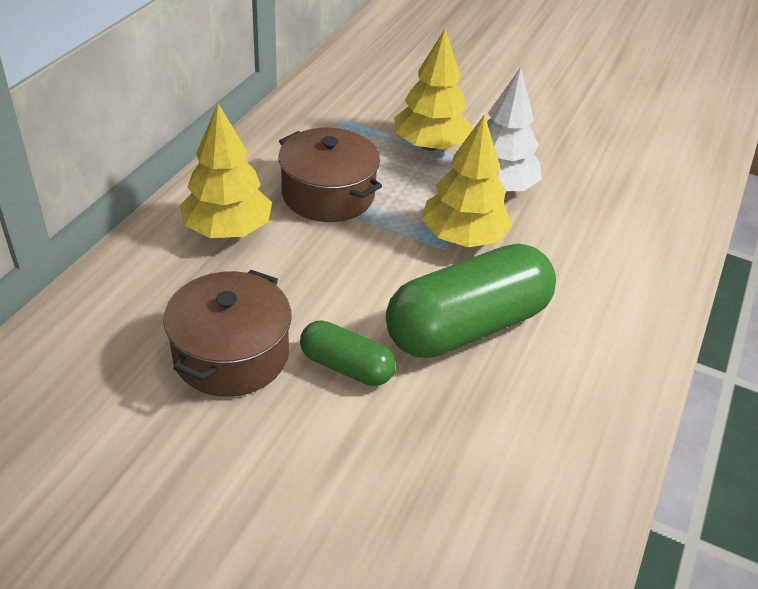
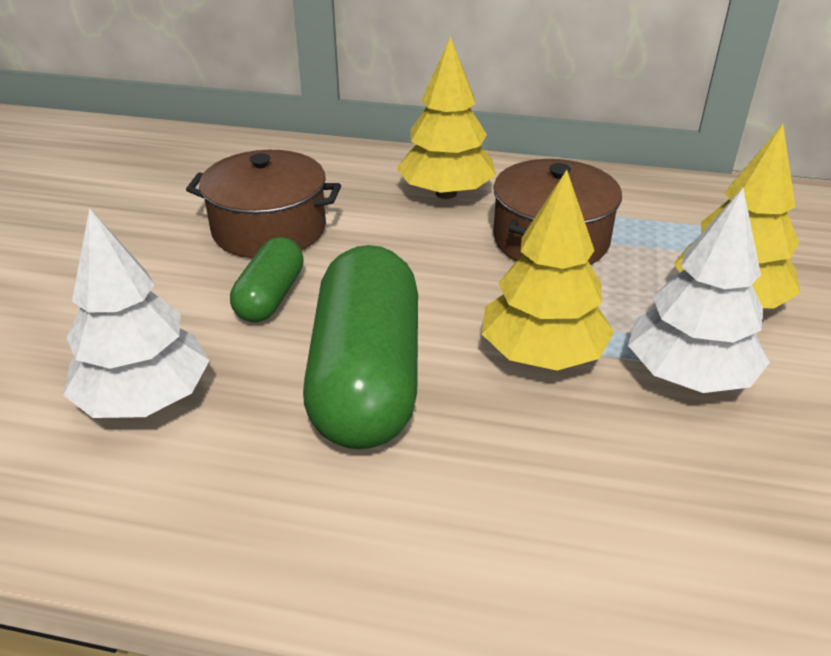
camera: 80 degrees right, 5 degrees down
green capsule [386,243,556,358] -> green capsule turned 45 degrees clockwise [303,245,418,449]
none -> white tree [63,208,210,418]

